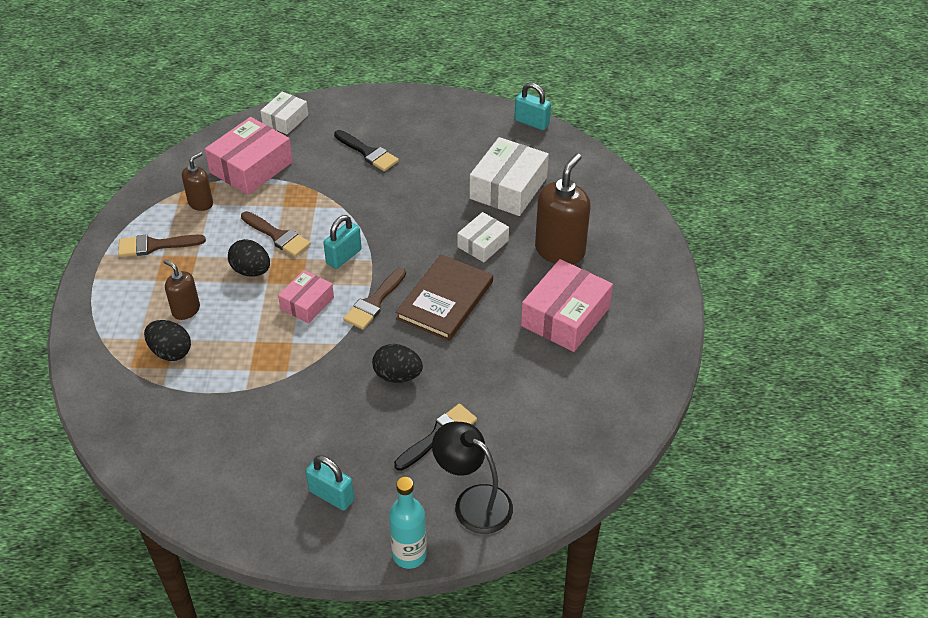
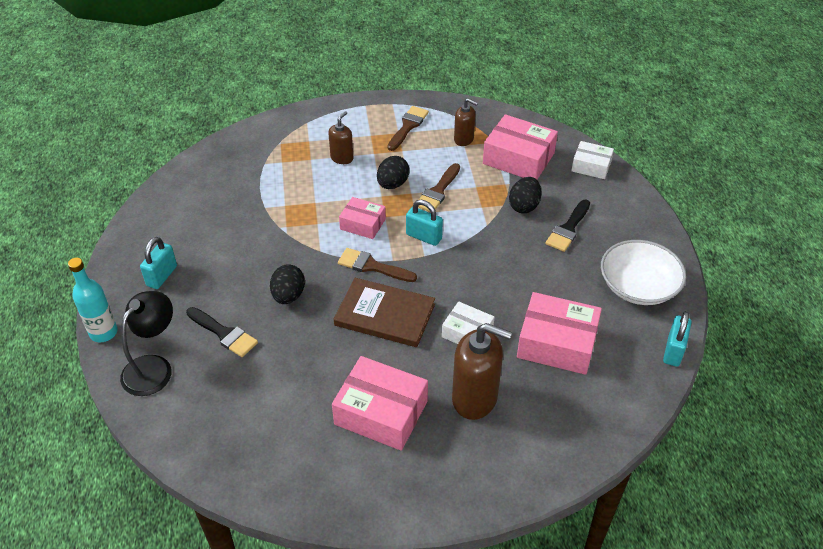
camera: 80 degrees right, 0 degrees up
brown brush [118,234,206,257] -> brown brush turned 45 degrees clockwise [387,106,429,151]
black egg [144,320,191,361] -> black egg moved to [509,177,542,213]
white box [470,137,549,216] -> pink box [517,292,602,375]
none -> white bowl [601,240,686,305]

